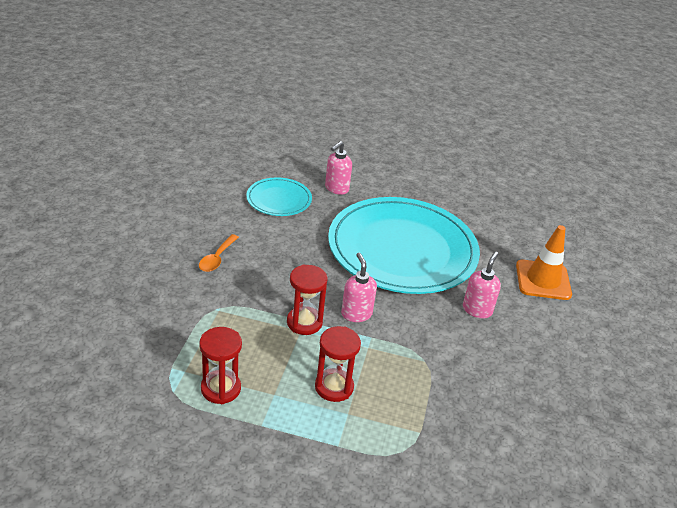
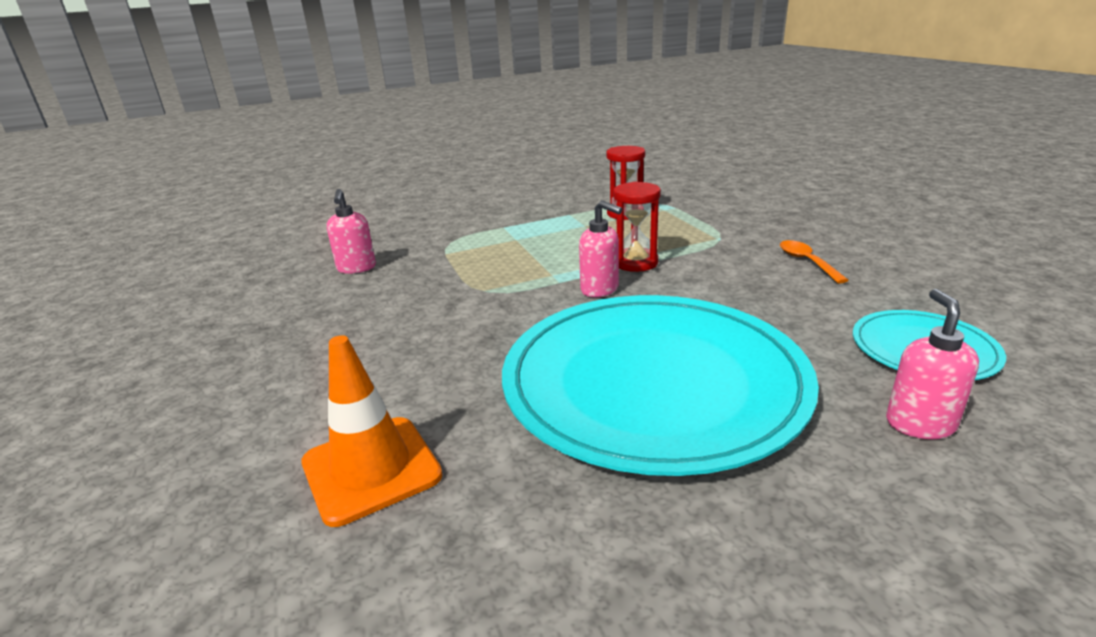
camera: 150 degrees right, 10 degrees down
red hourglass [315,326,361,402] -> none
pink soap dispenser [463,252,501,319] -> pink soap dispenser moved to [327,189,376,274]

